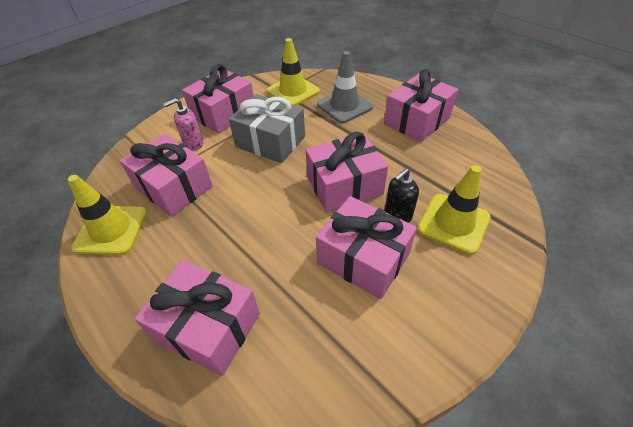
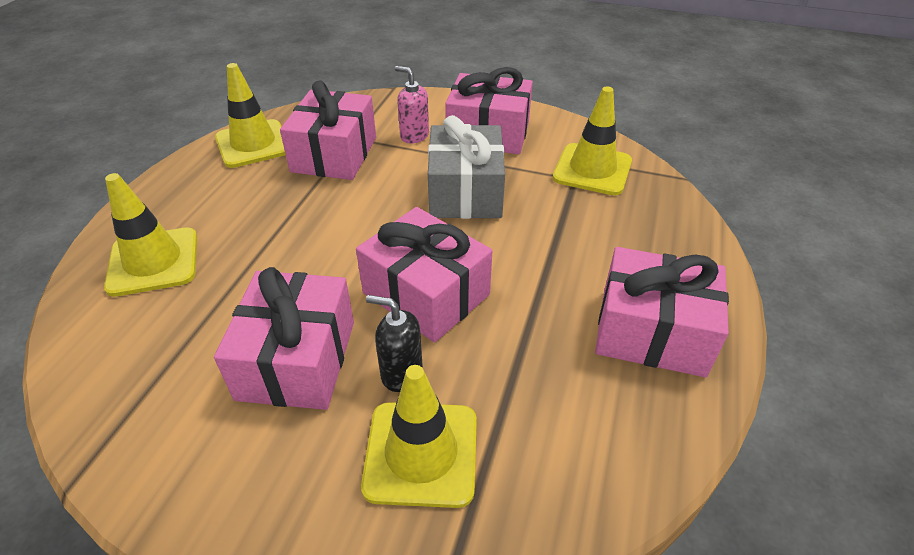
camera: 60 degrees right, 5 degrees down
pink gift [134,260,260,376] -> yellow traffic cone [104,173,197,297]
grey traffic cone [317,51,373,123] -> none

